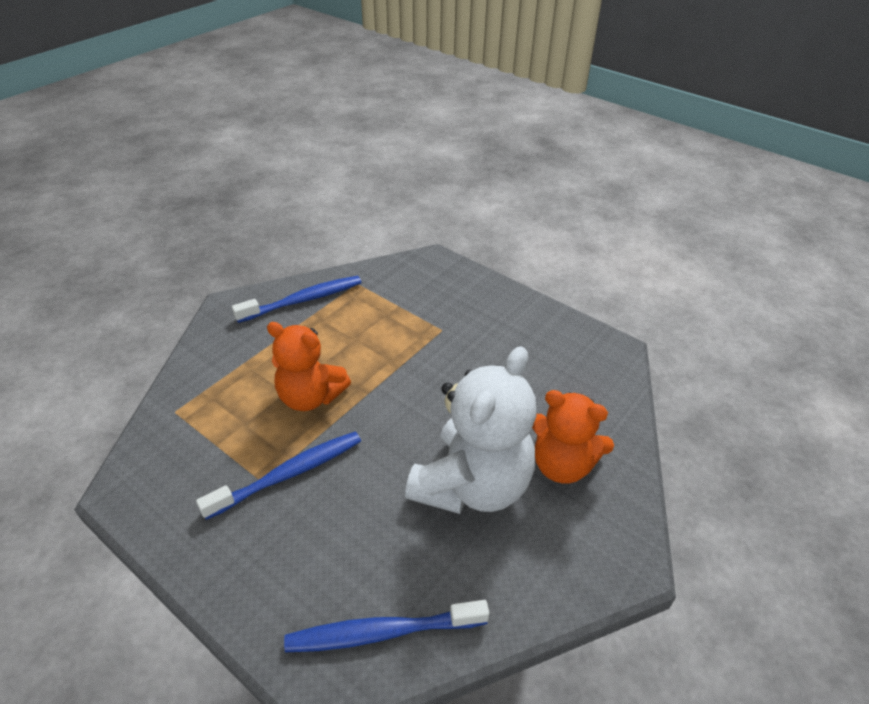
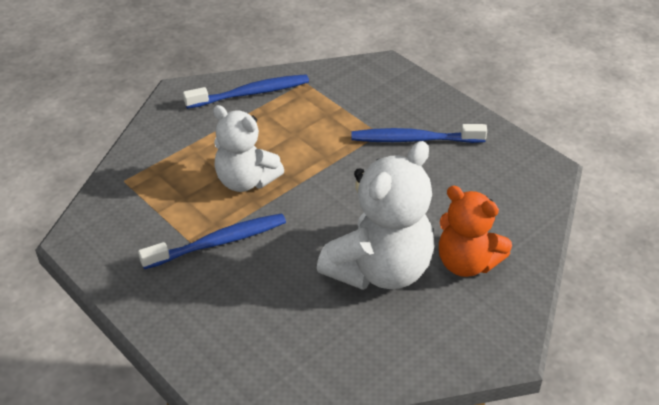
camera: 10 degrees right, 0 degrees up
orange teddy bear [267,322,351,411] -> white teddy bear [213,105,284,192]
blue toothbrush [284,600,489,652] -> blue toothbrush moved to [351,124,487,143]

